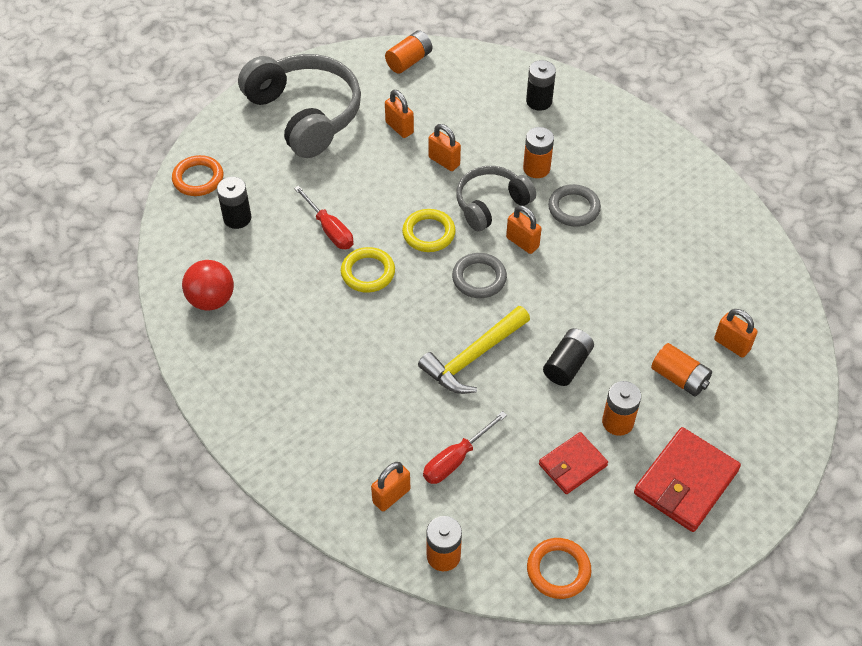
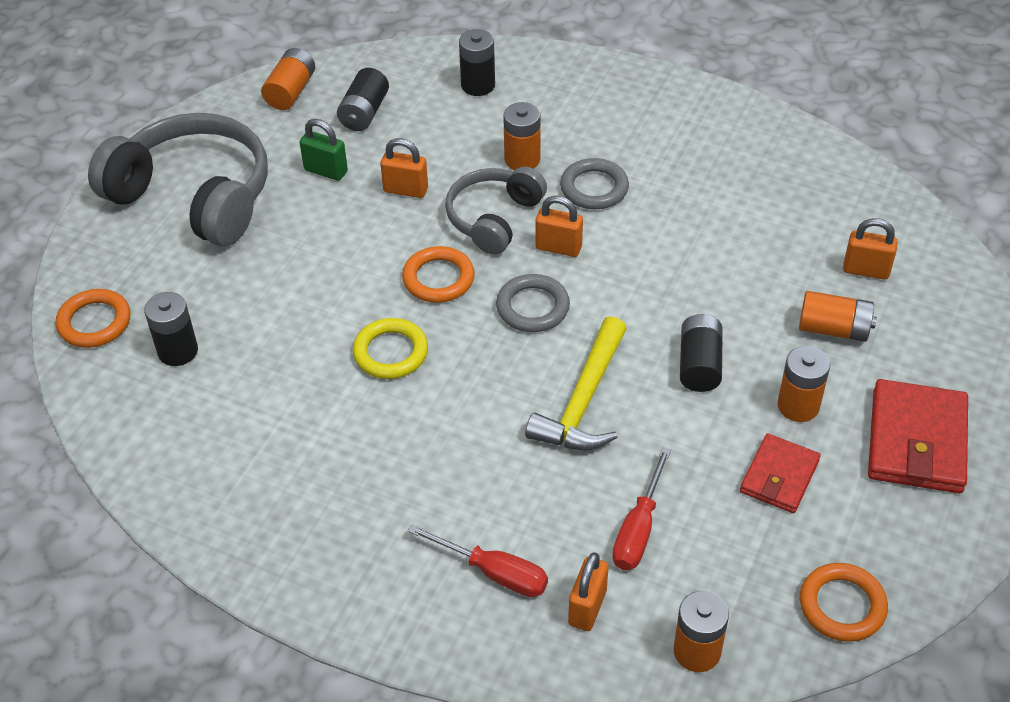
camera: 25 degrees left, 5 degrees down
red ball [182,260,234,311] -> none
red screwdriver [294,185,353,249] -> red screwdriver moved to [407,524,548,597]
orange padlock [385,90,414,138] -> green padlock [300,119,348,181]
yellow ring [402,209,456,252] -> orange ring [402,246,475,303]
none -> black battery [337,68,389,131]

